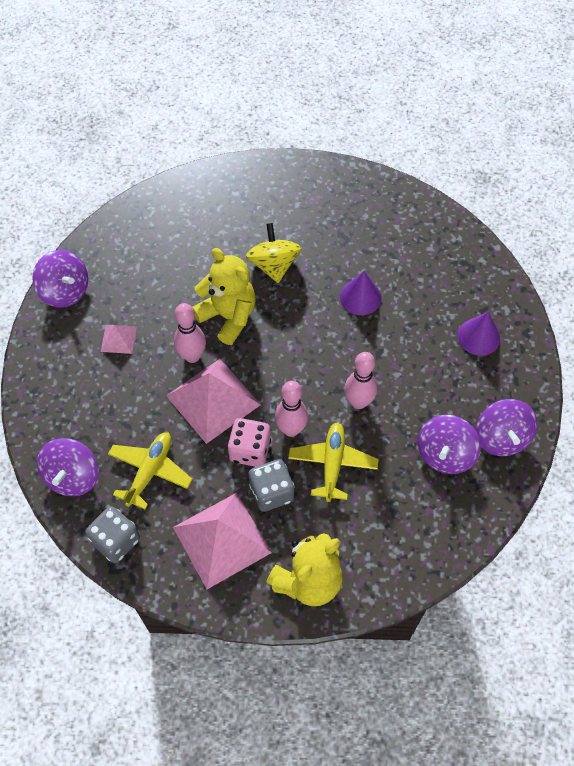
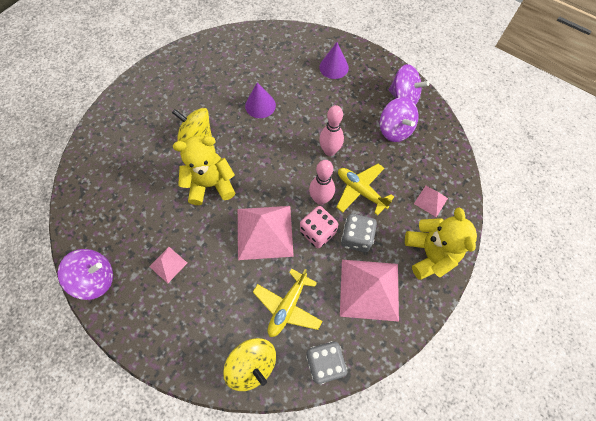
camera: 55 degrees left, 5 degrees up
purple spinning top [37,438,99,496] -> yellow spinning top [223,338,276,391]
yellow plane [108,432,193,509] -> yellow plane turned 120 degrees counterclockwise [253,268,322,337]
pink bowling pin [174,303,206,363] -> none
none -> pink pyramid [414,186,448,217]

